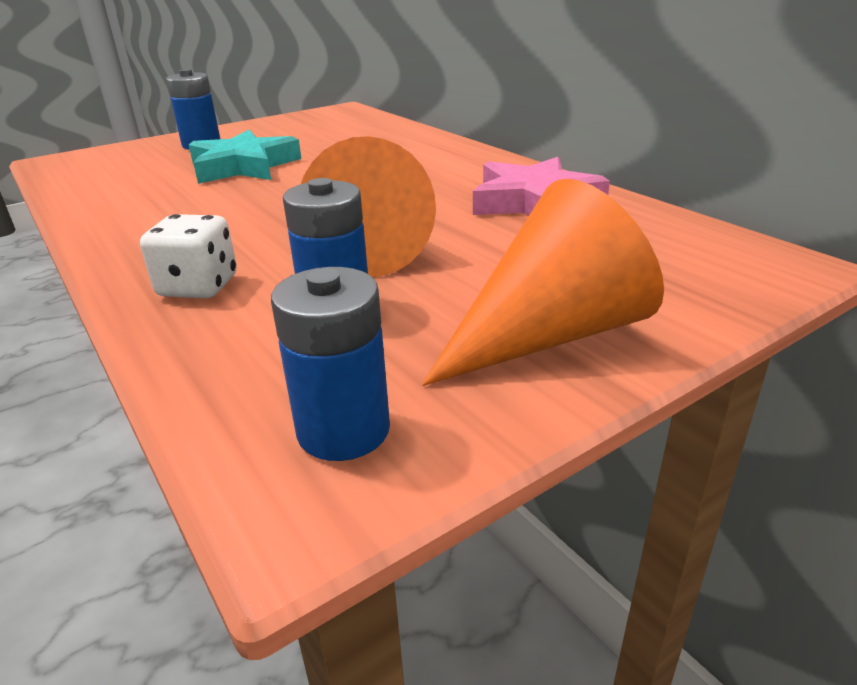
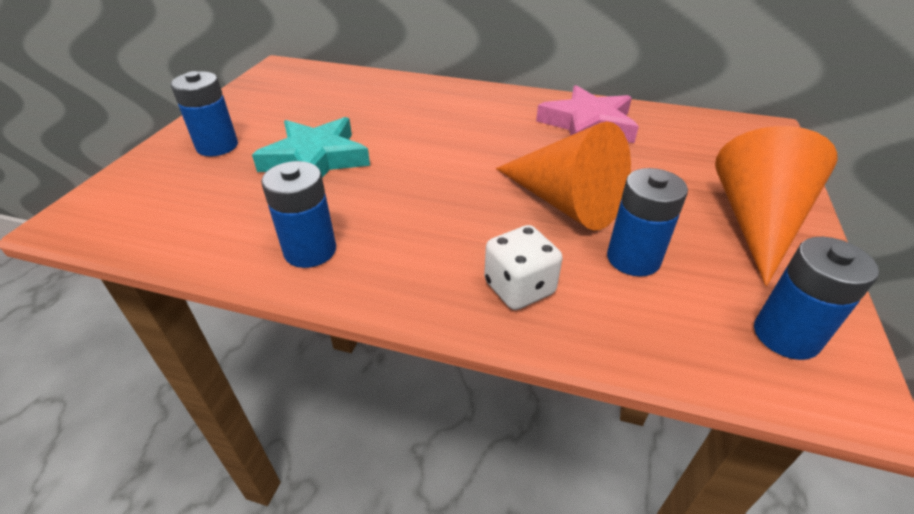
camera: 40 degrees left, 10 degrees up
none -> blue battery [261,161,336,268]

